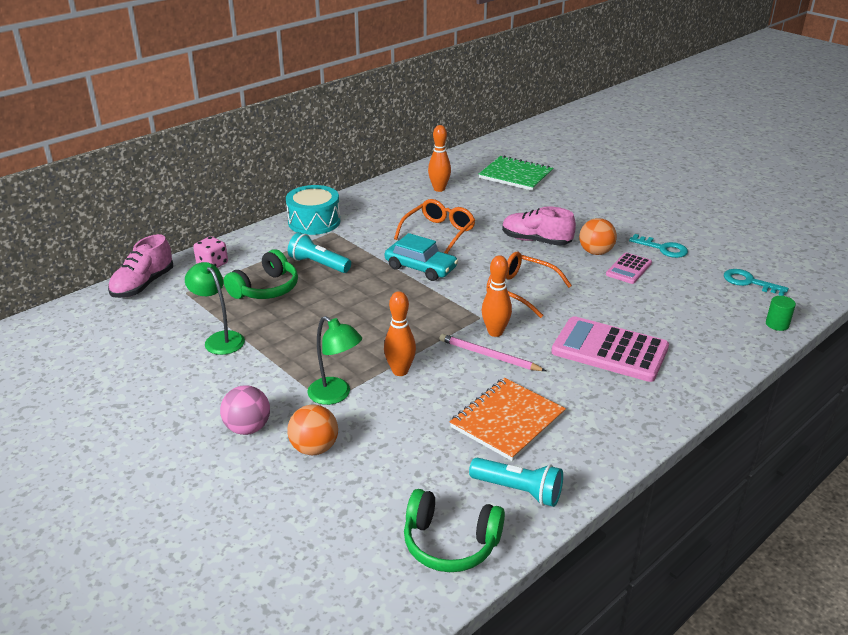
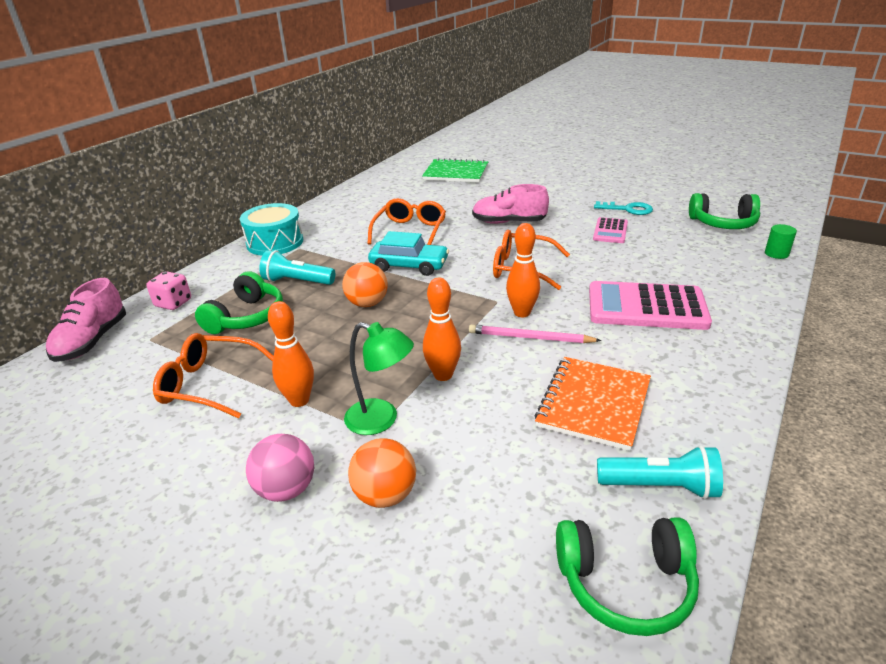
camera: 15 degrees left, 0 degrees up
green lamp [185,262,245,355] -> orange glasses [153,333,274,418]
orange bowling pin [428,125,451,192] -> orange bowling pin moved to [268,301,314,407]
orange ball [579,218,617,255] -> orange ball moved to [342,262,388,307]
turquoise key [724,269,789,296] -> green headphones [689,193,760,229]

